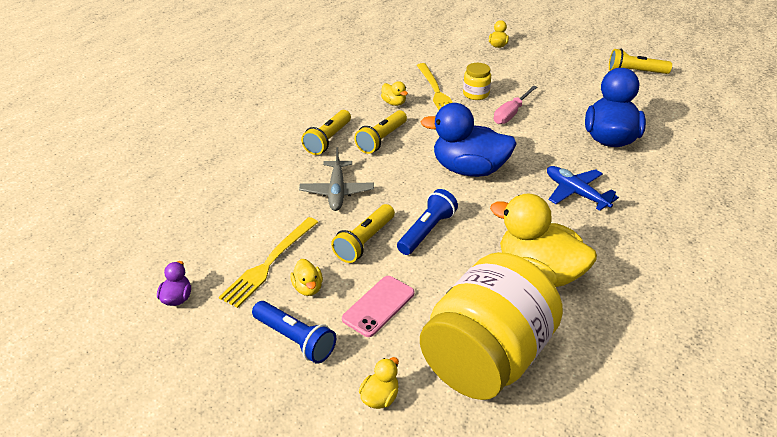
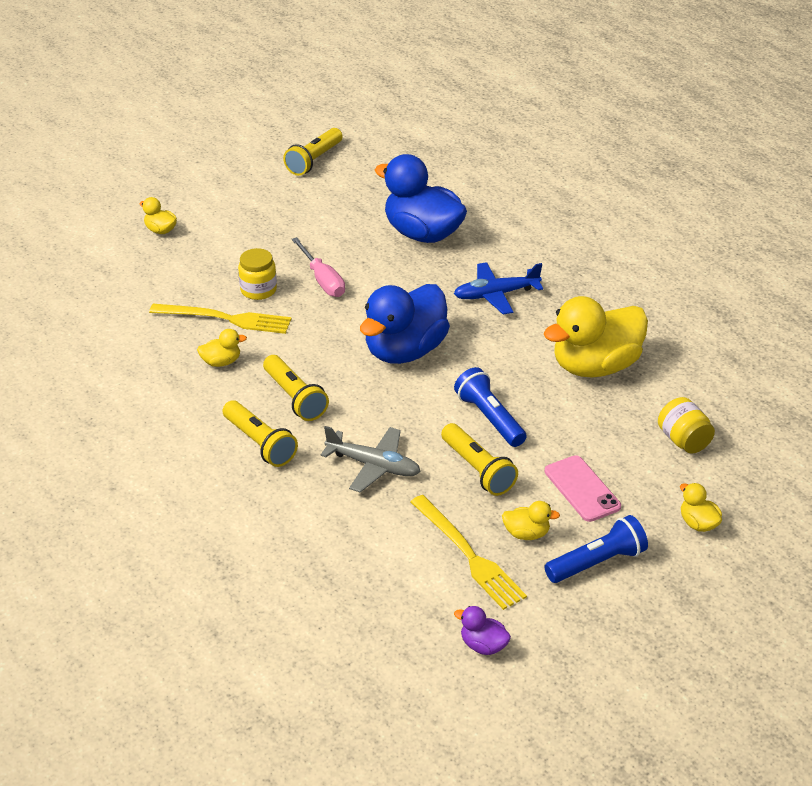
camera: 65 degrees left, 0 degrees up
yellow jar [420,252,563,400] -> yellow jar [658,397,715,454], size x0.41

